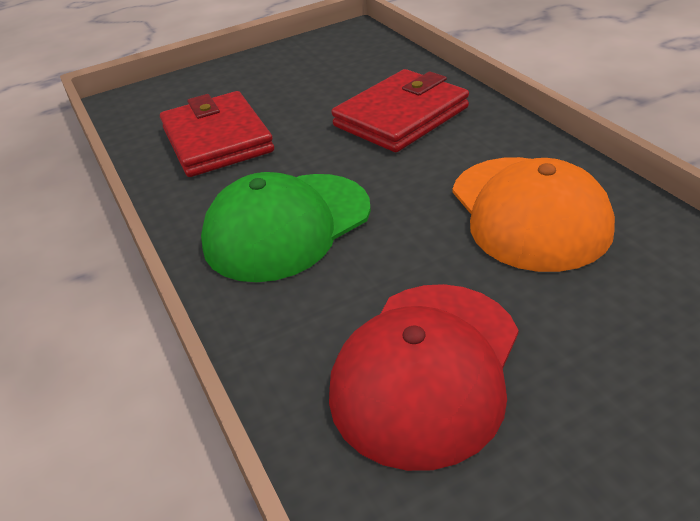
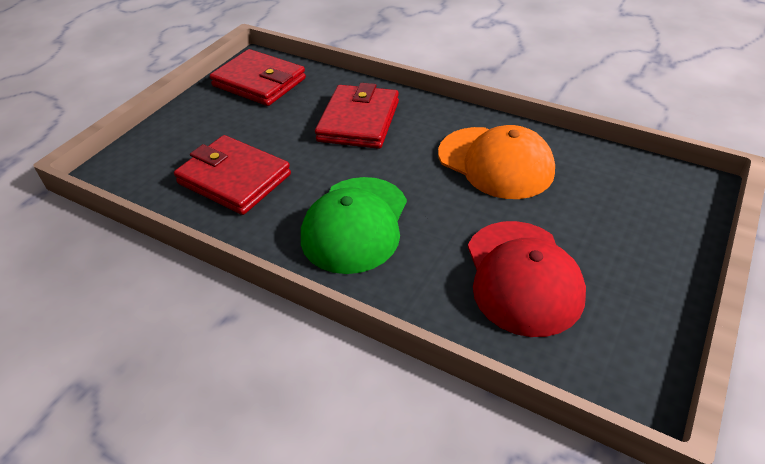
camera: 35 degrees left, 5 degrees up
none -> red wallet [210,49,306,106]

